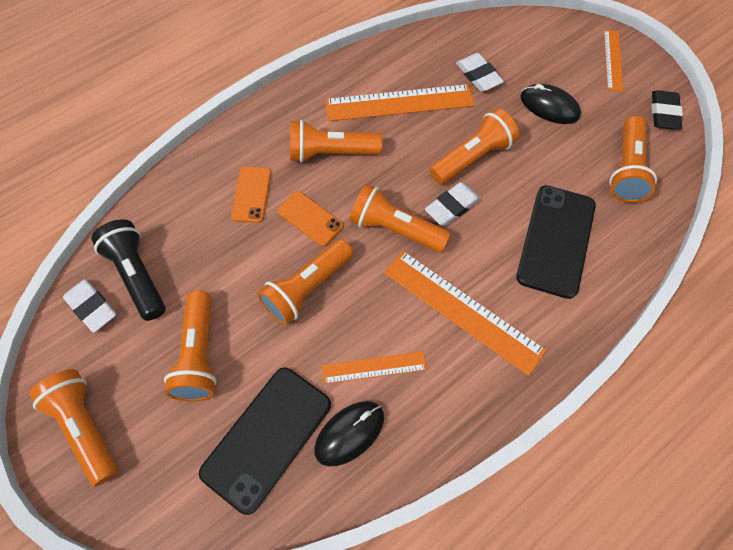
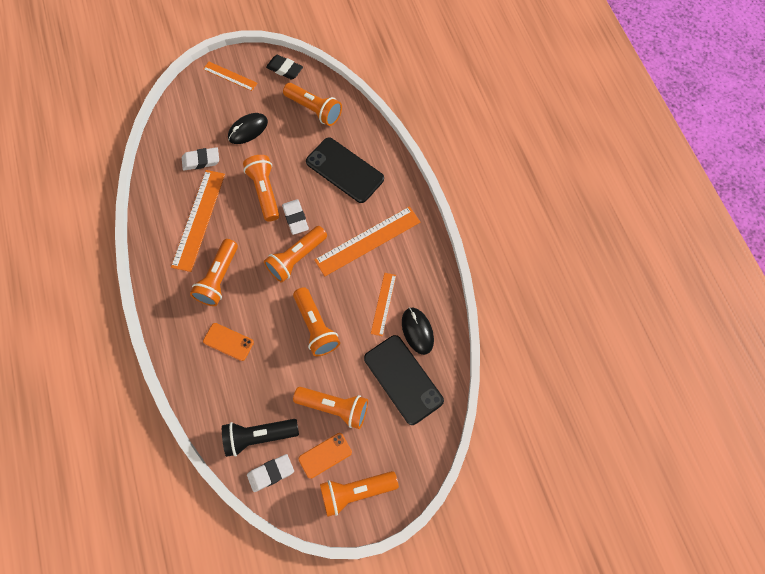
camera: 70 degrees left, 5 degrees up
orange phone [277,191,343,246] -> orange phone moved to [299,433,352,479]

